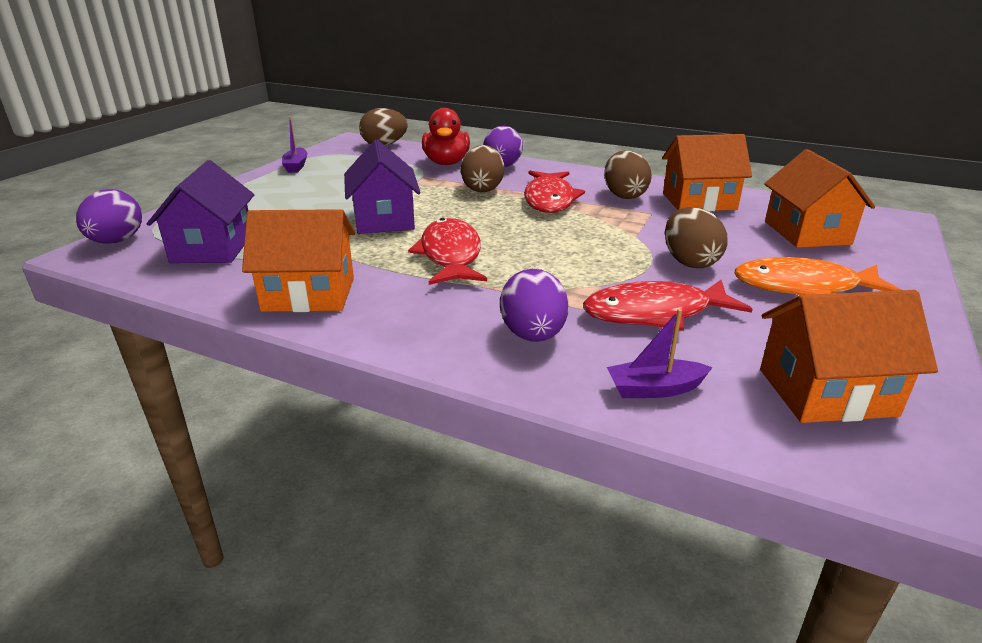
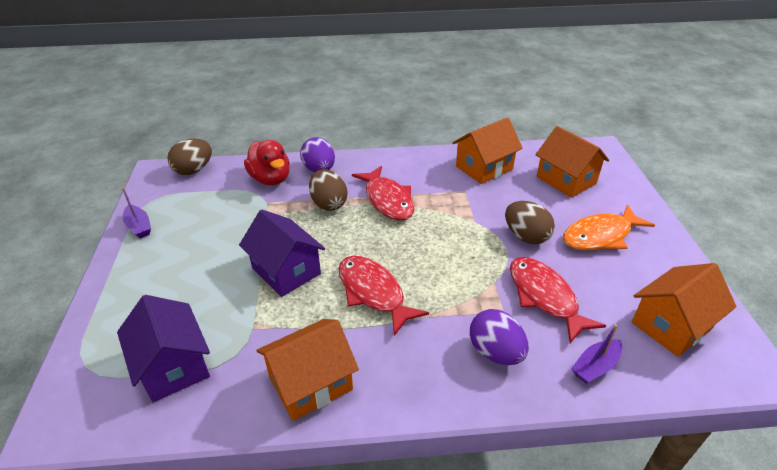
camera: 30 degrees left, 10 degrees up
purple egg [76,189,142,244] -> none
red fish [583,280,753,331] -> red fish turned 105 degrees clockwise [510,257,606,343]
brown egg [604,150,652,199] -> none

